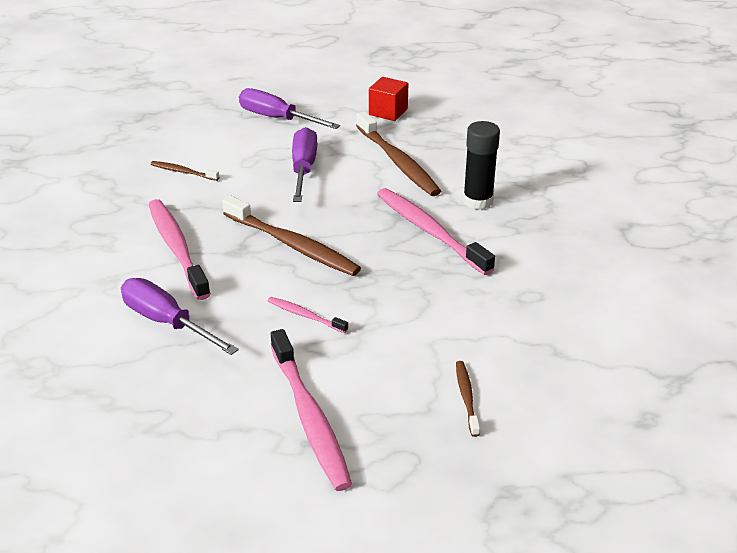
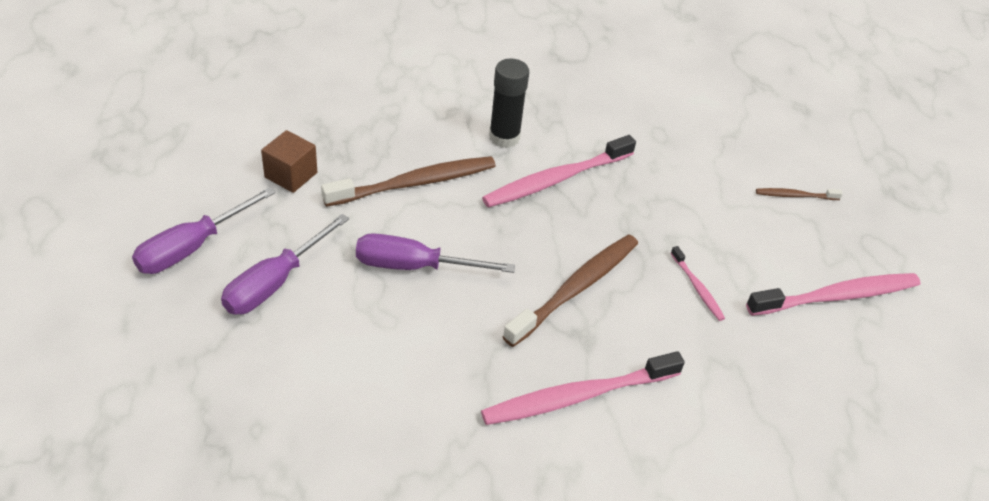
camera: 90 degrees left, 10 degrees up
purple screwdriver [121,278,239,355] -> purple screwdriver moved to [132,187,276,274]
brown toothbrush [151,161,219,181] -> none
pink toothbrush [268,297,348,333] -> pink toothbrush turned 60 degrees counterclockwise [671,246,725,321]
red cube [369,77,408,121] -> brown cube [261,130,317,193]

